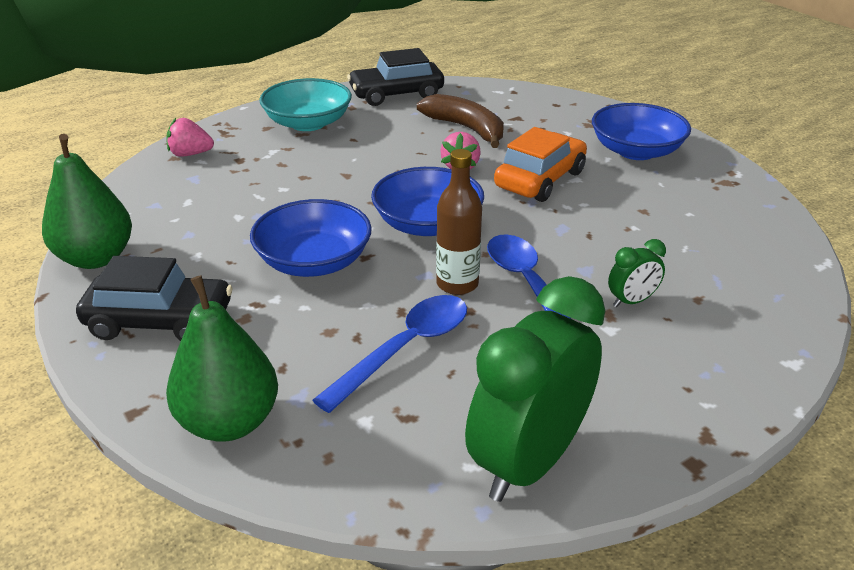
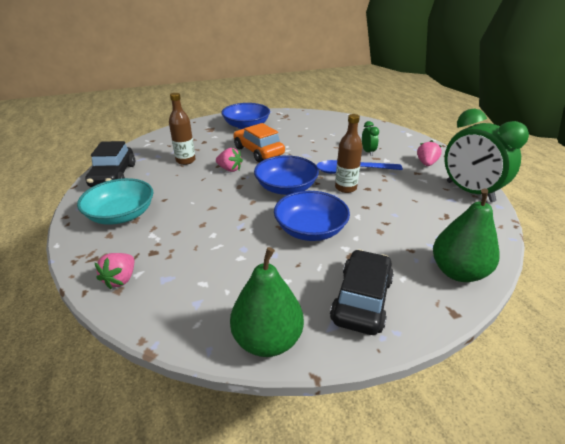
camera: 75 degrees left, 0 degrees up
blue spoon [312,295,467,413] -> none
brown banana [417,94,504,148] -> brown bottle [169,93,196,165]
none -> pink strawberry [417,140,442,166]

